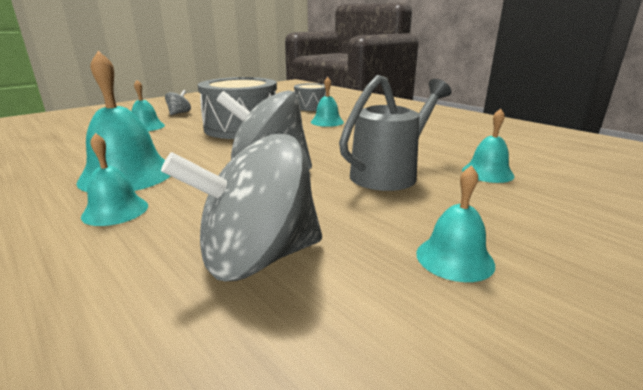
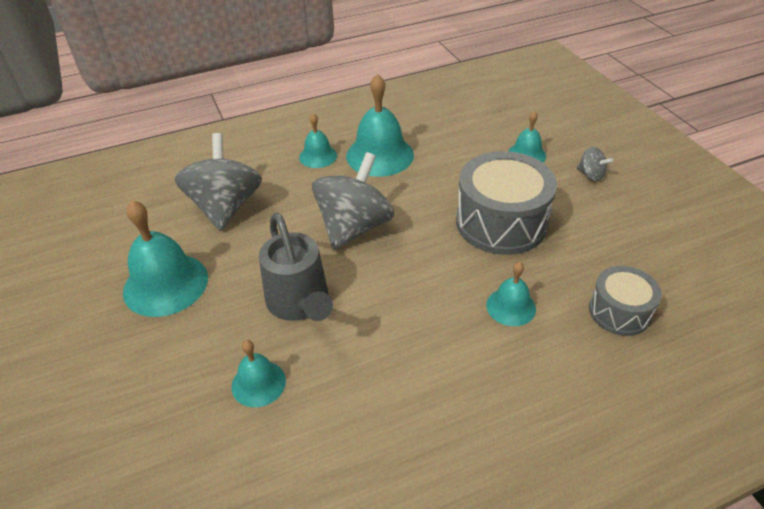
camera: 110 degrees right, 20 degrees up
turquoise bell [416,165,495,282] -> turquoise bell [123,200,208,317], size x1.78

